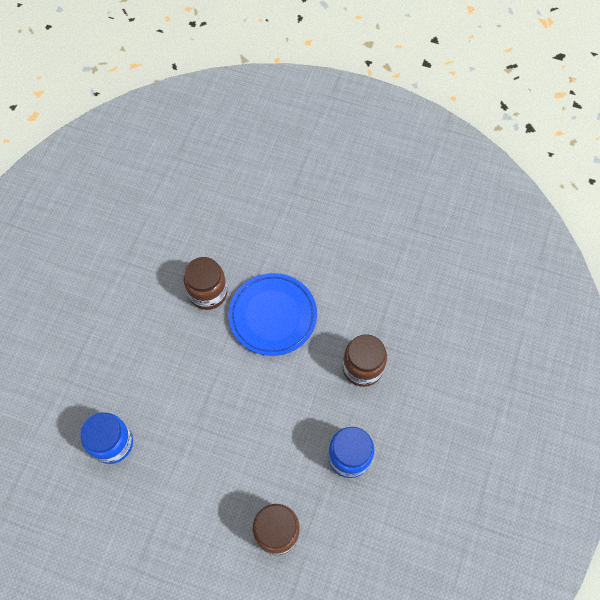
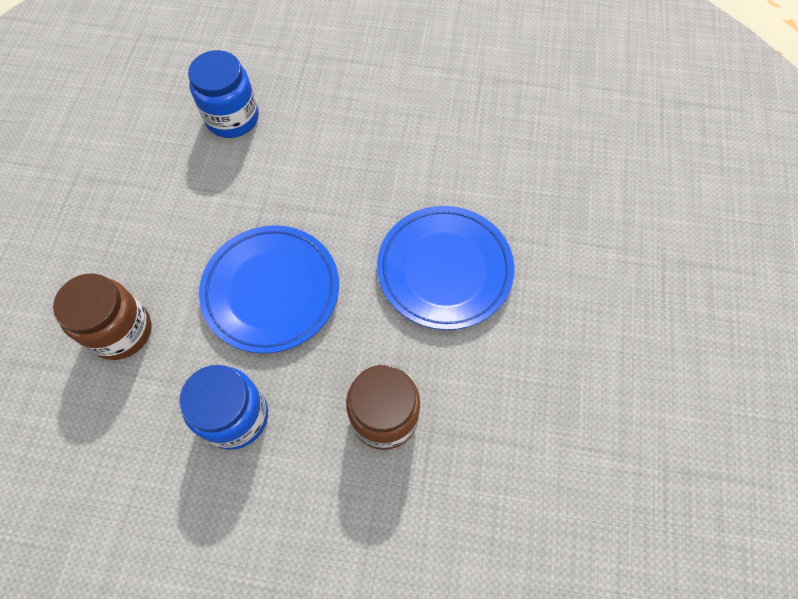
camera: 80 degrees right, 0 degrees up
brown jar [184,257,227,310] -> none
none -> blue plate [199,225,339,353]

